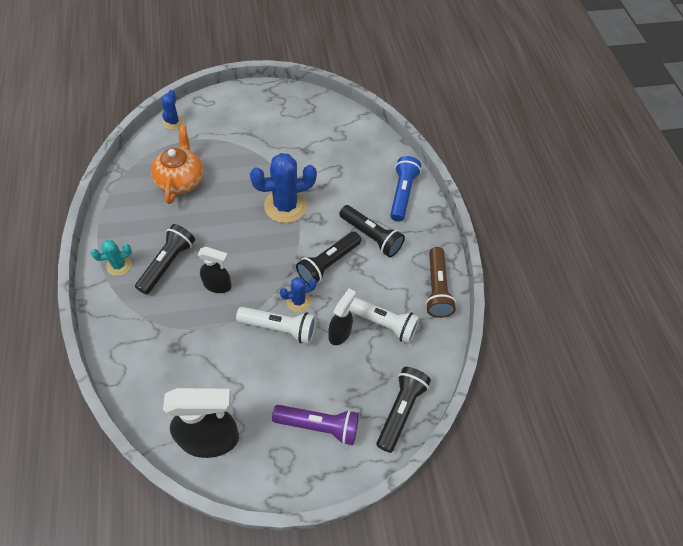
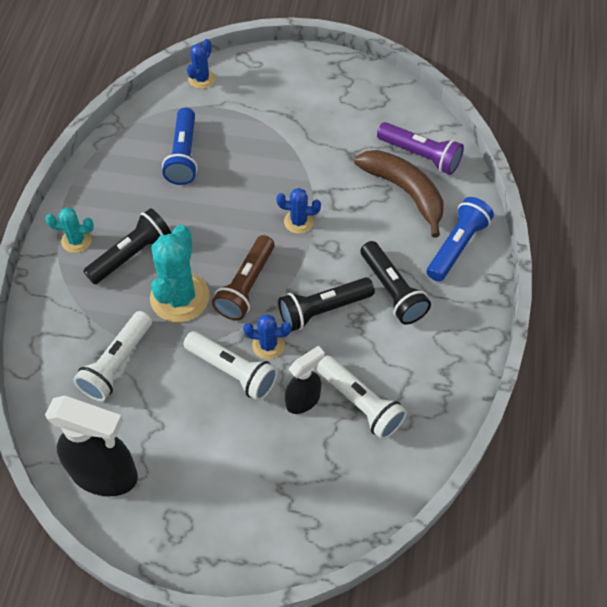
camera: 25 degrees right, 0 degrees up
orange teapot [151,125,204,204] -> blue flashlight [162,107,198,185]
black spray bottle [198,247,232,293] -> turquoise cactus [150,225,210,323]
blue cactus [250,153,317,223] -> blue cactus [276,188,321,234], size x0.53
purple flashlight [272,405,359,445] -> purple flashlight moved to [377,122,464,175]
black flashlight [377,367,431,453] -> none
brown flashlight [425,247,456,318] -> brown flashlight moved to [212,235,274,321]
none -> white flashlight [73,311,152,401]
none -> brown banana [354,150,444,237]

